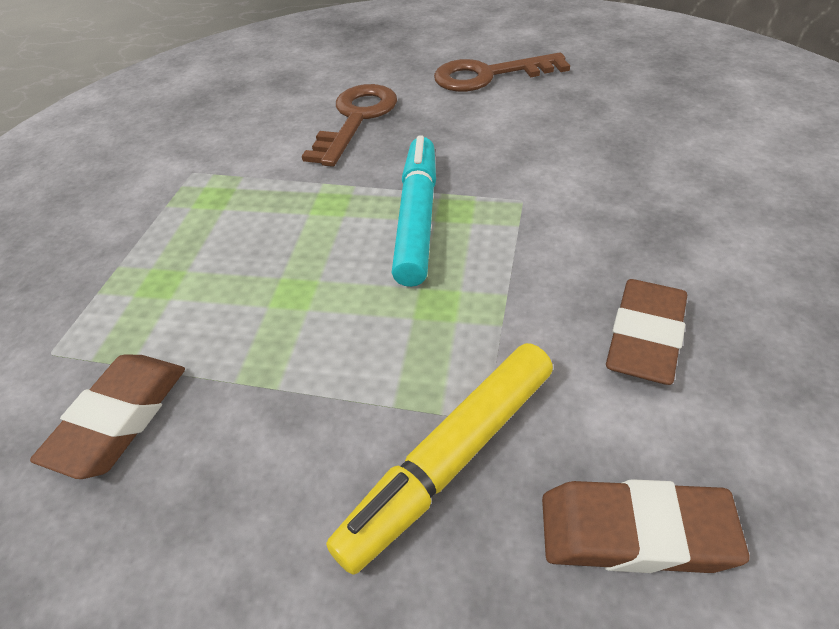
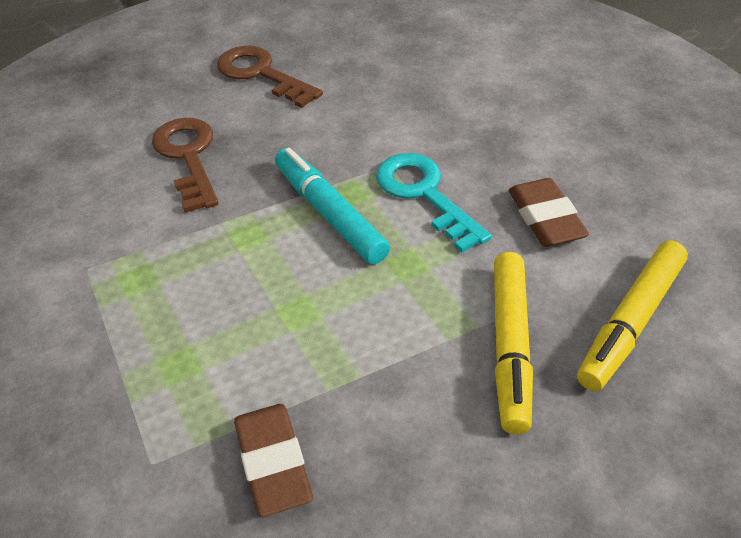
camera: 40 degrees left, 0 degrees up
brown key [434,52,570,92] -> brown key turned 90 degrees clockwise [217,46,323,108]
brown eraser [542,479,750,573] -> yellow marker [577,240,688,391]
none -> turquoise key [376,153,492,253]

